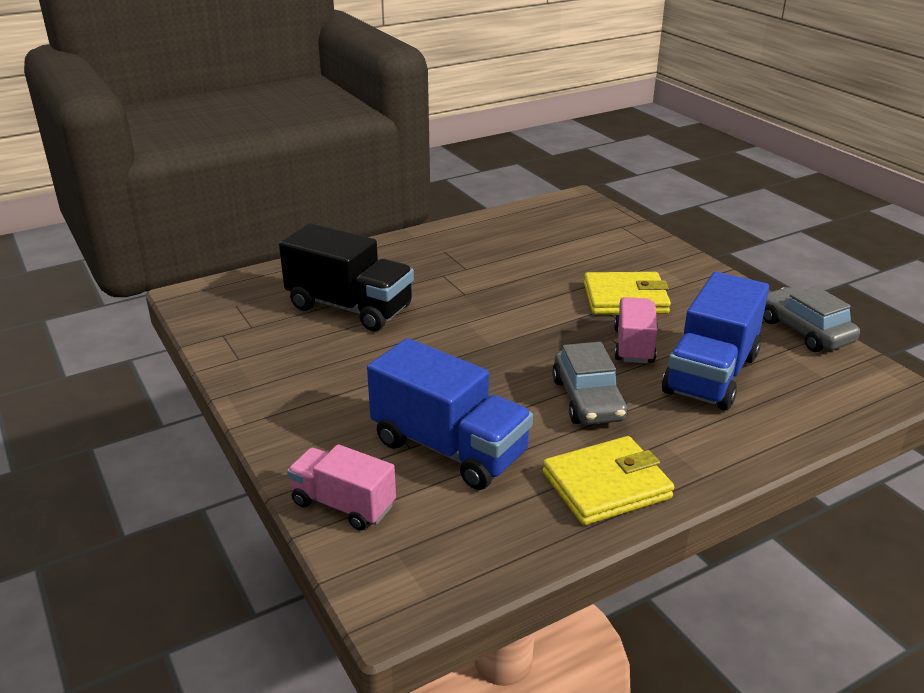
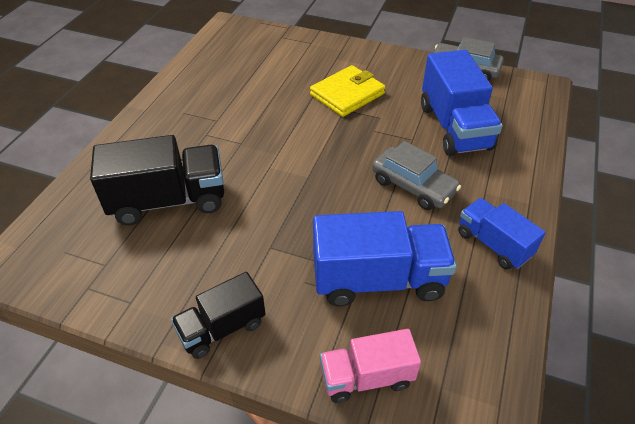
camera: 40 degrees left, 15 degrees up
yellow wallet [543,436,674,525] -> blue truck [458,198,546,270]
pink truck [614,297,658,364] -> none
none -> black truck [171,272,265,359]

